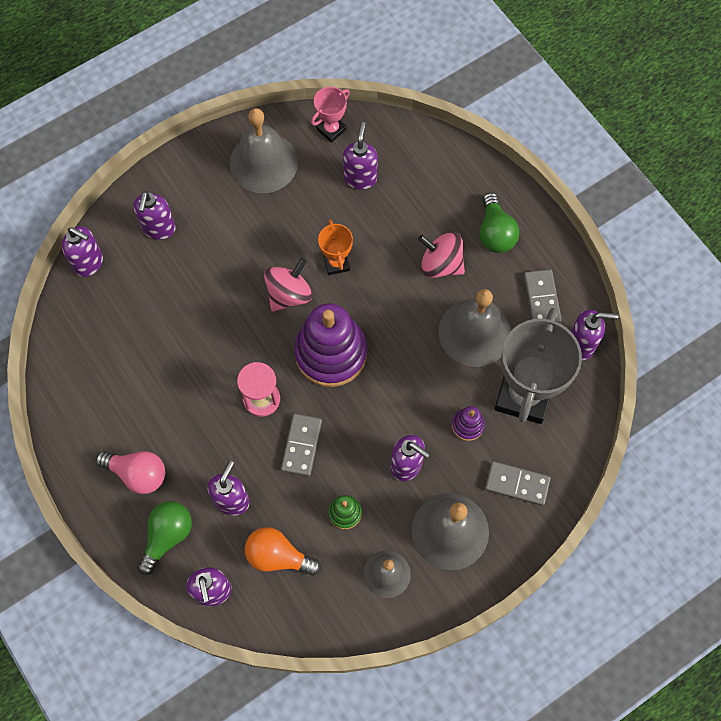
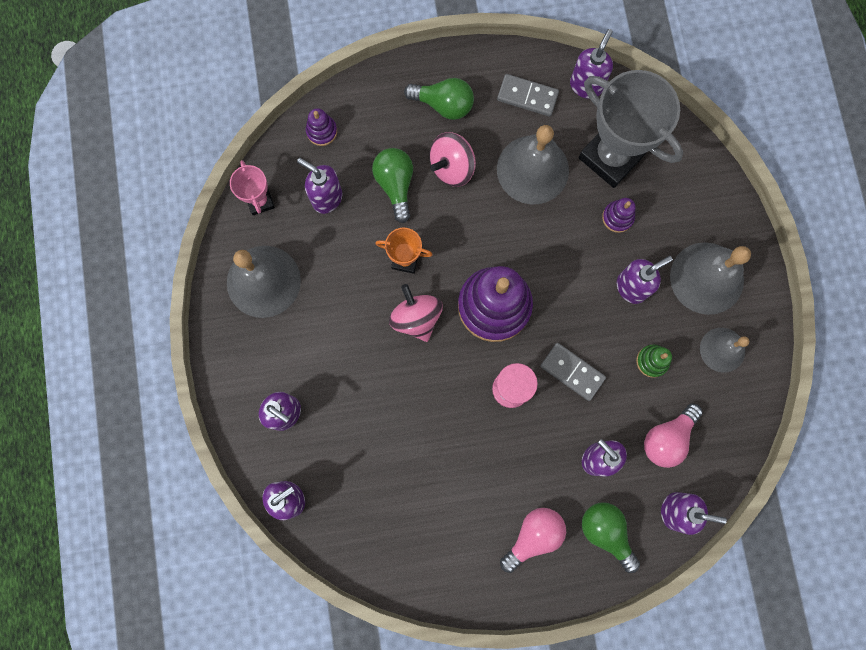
camera: 65 degrees left, 10 degrees up
orange light bulb [245,527,321,576] -> pink light bulb [644,404,703,468]
grey domino [485,461,551,506] -> none
none -> purple stacking toy [306,108,337,146]
none -> green light bulb [372,148,413,223]

